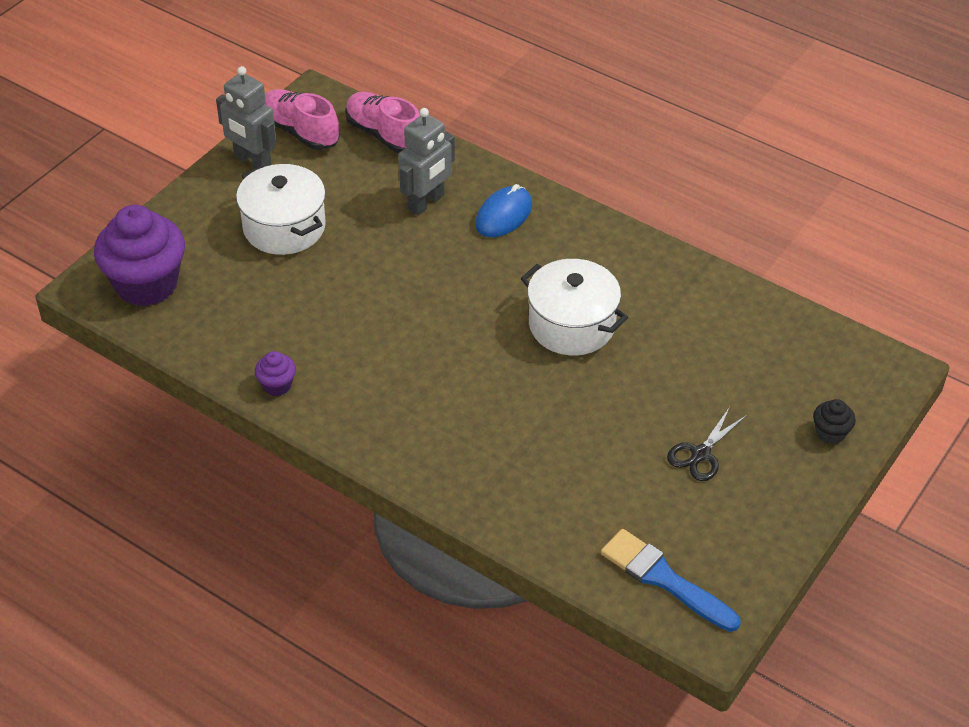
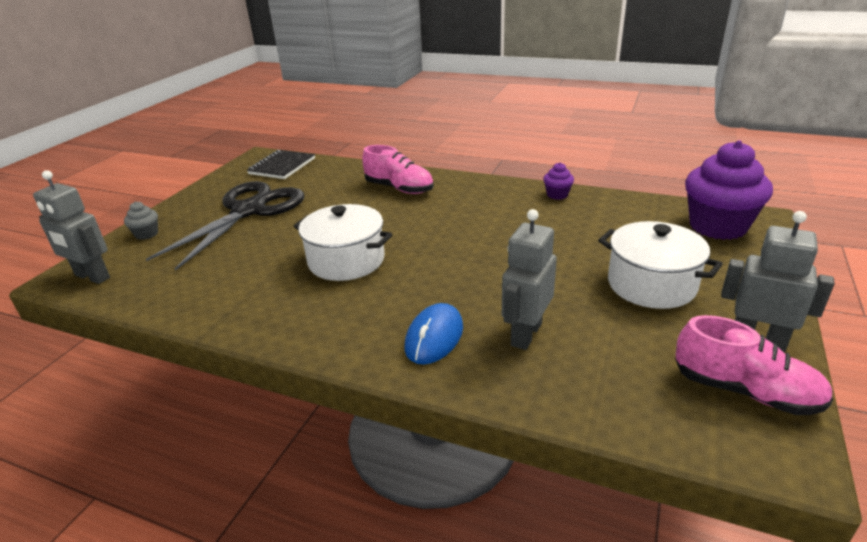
camera: 170 degrees right, 15 degrees down
pink shoe [345,92,420,153] -> pink shoe moved to [362,145,434,194]
blue brush [601,529,741,632] -> black notebook [247,150,315,179]
black scissors [667,407,747,481] -> black scissors [146,181,304,271], size x2.32
black cupcake [813,399,856,444] -> grey cupcake [124,201,158,240]
none -> grey robot [33,170,110,284]

